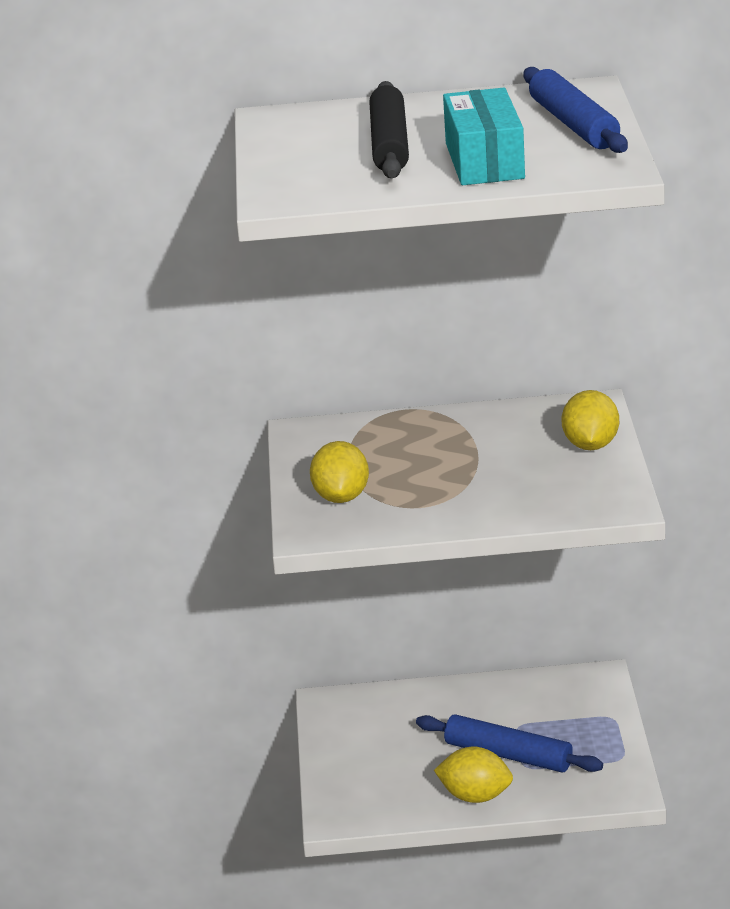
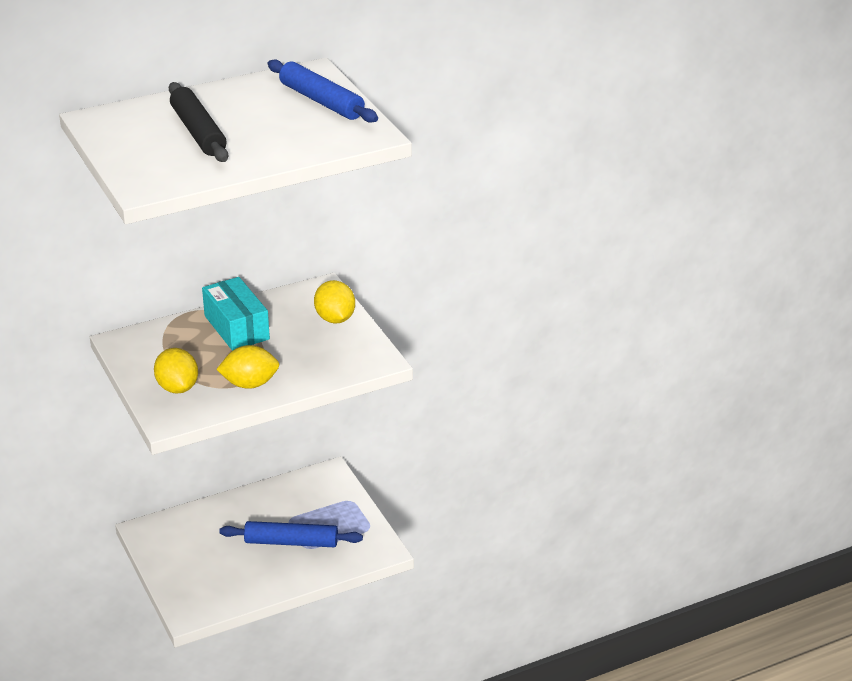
camera: 25 degrees left, 5 degrees up
yellow lemon [434,747,513,803] -> yellow lemon moved to [216,345,279,389]
turquoise box [443,87,525,185] -> turquoise box moved to [202,277,270,351]

